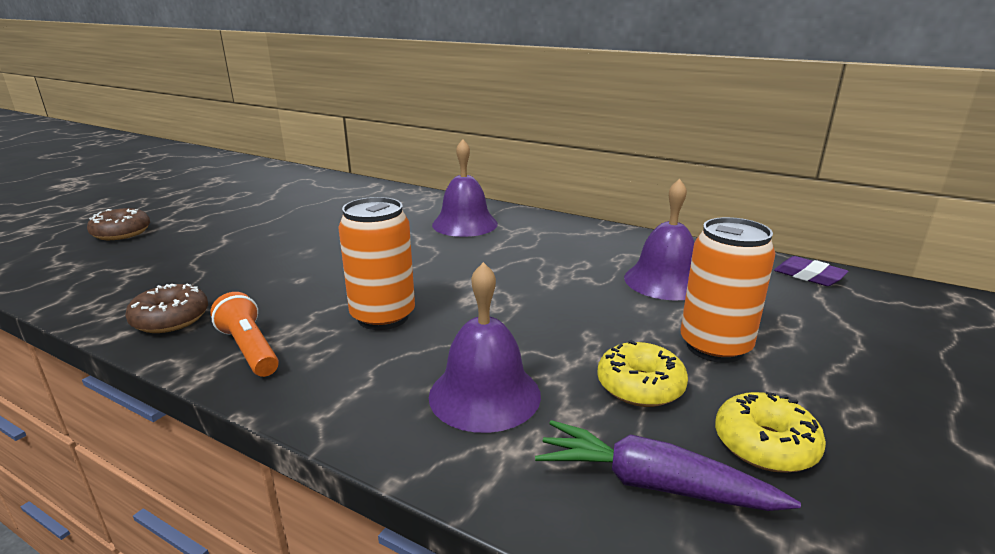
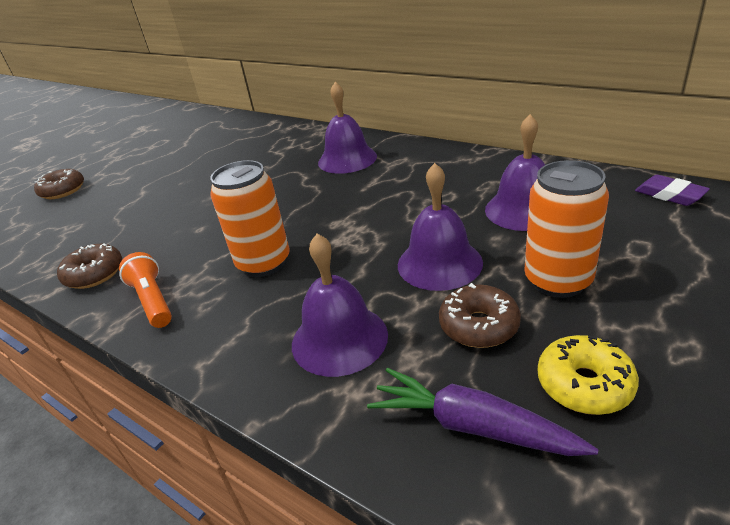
camera: 10 degrees right, 10 degrees up
yellow donut [597,340,688,407] -> brown donut [439,283,521,348]
none -> purple bell [398,163,483,291]

